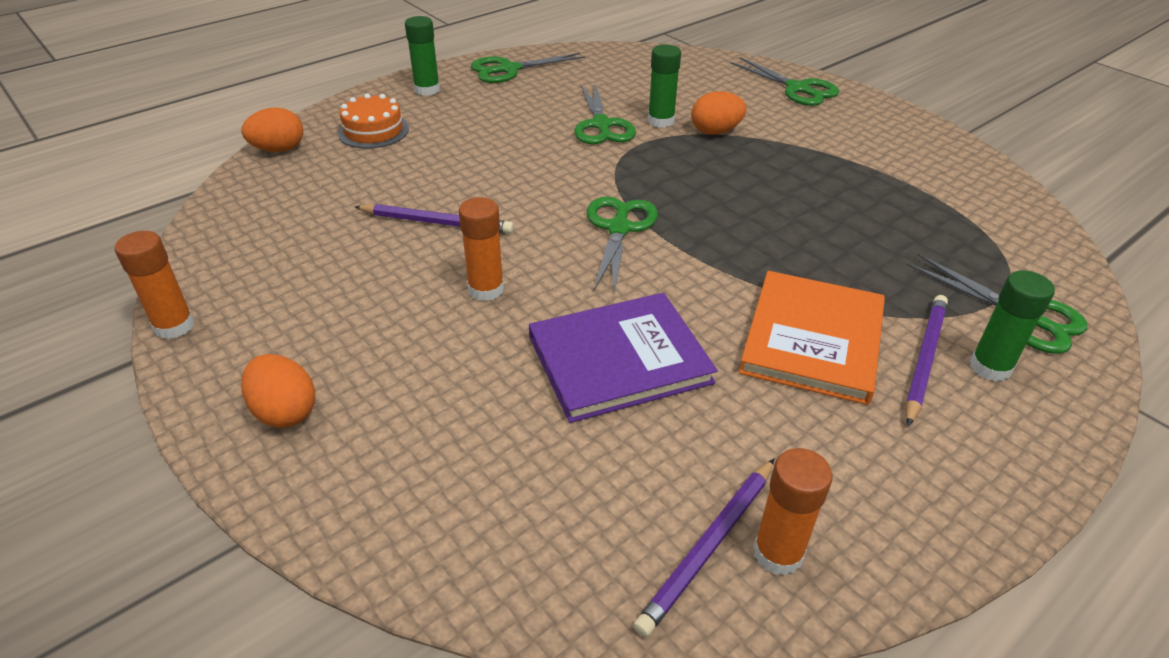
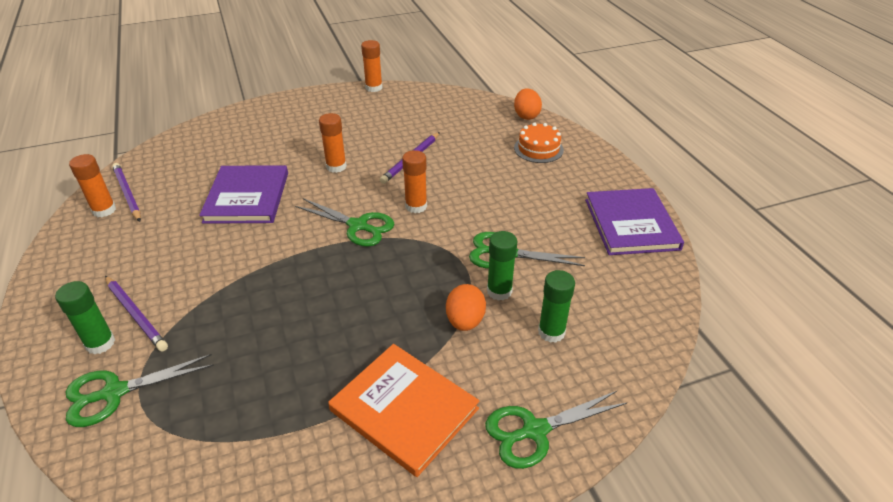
camera: 110 degrees right, 0 degrees up
orange egg [241,354,315,428] -> none
green glue stick [405,16,440,96] -> green glue stick moved to [538,270,575,343]
green scissors [471,53,585,83] -> purple book [585,188,684,255]
orange book [739,271,885,405] -> orange book moved to [328,344,480,477]
none -> orange glue stick [402,150,427,213]

